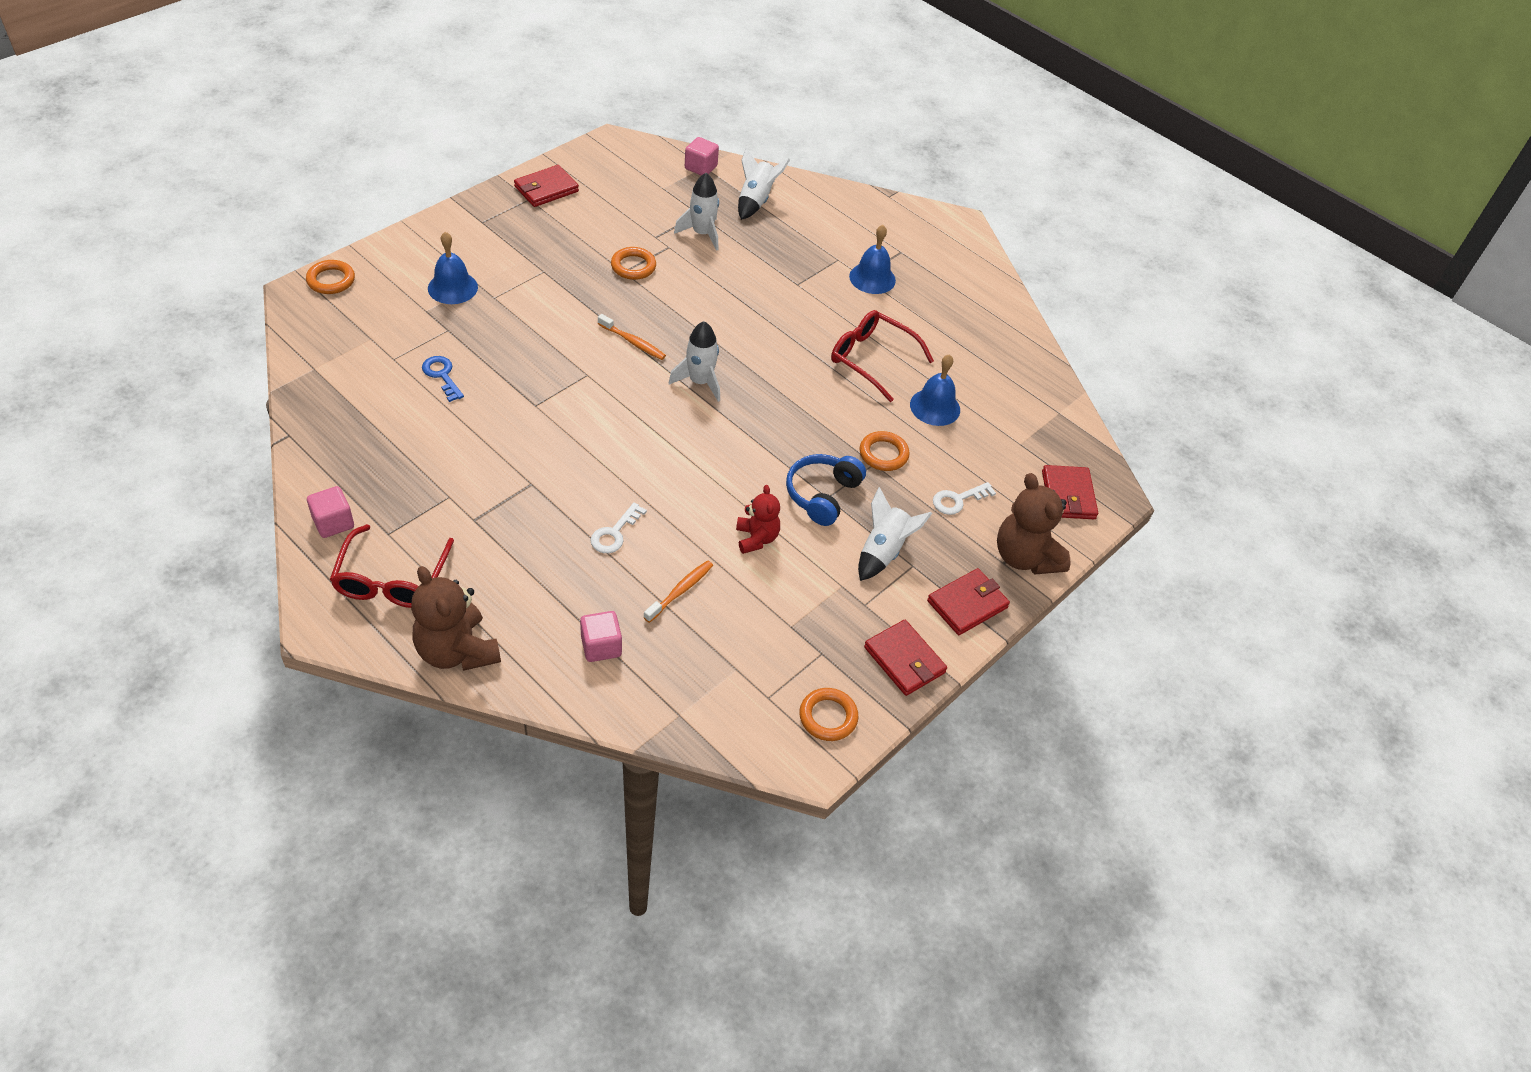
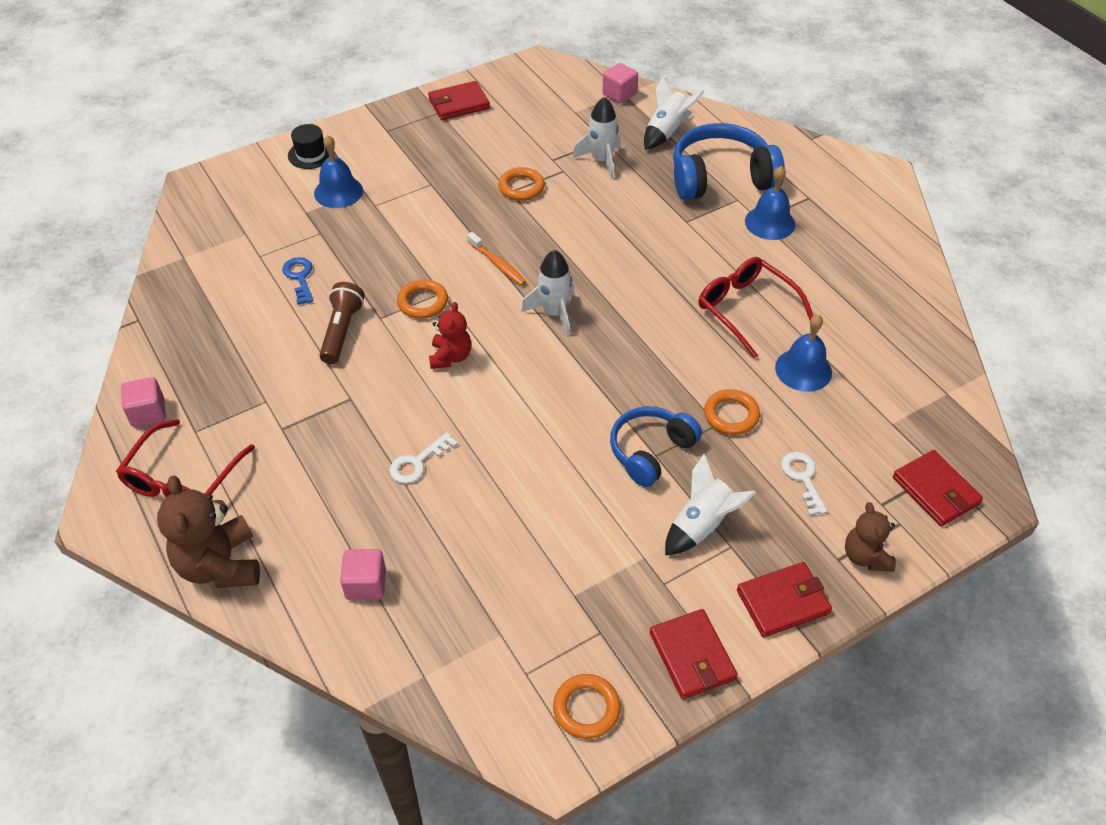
camera: 20 degrees right, 0 degrees up
orange ring [306,260,355,294] -> orange ring moved to [397,279,448,319]
orange toothbrush [644,560,713,623] -> none
red teddy bear [736,485,780,554] -> red teddy bear moved to [429,302,471,369]
white key [933,482,996,515] -> white key turned 90 degrees clockwise [781,452,827,516]
brown teddy bear [997,473,1071,574] -> brown teddy bear [845,502,896,572], size x0.61
red wallet [1042,465,1098,519] -> red wallet turned 45 degrees counterclockwise [893,450,983,526]
none -> black hat [288,124,329,169]
none -> brown flashlight [319,282,365,364]
none -> blue headphones [673,123,785,200]

